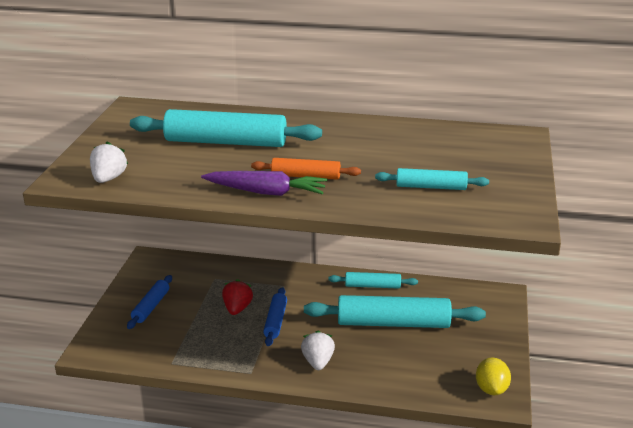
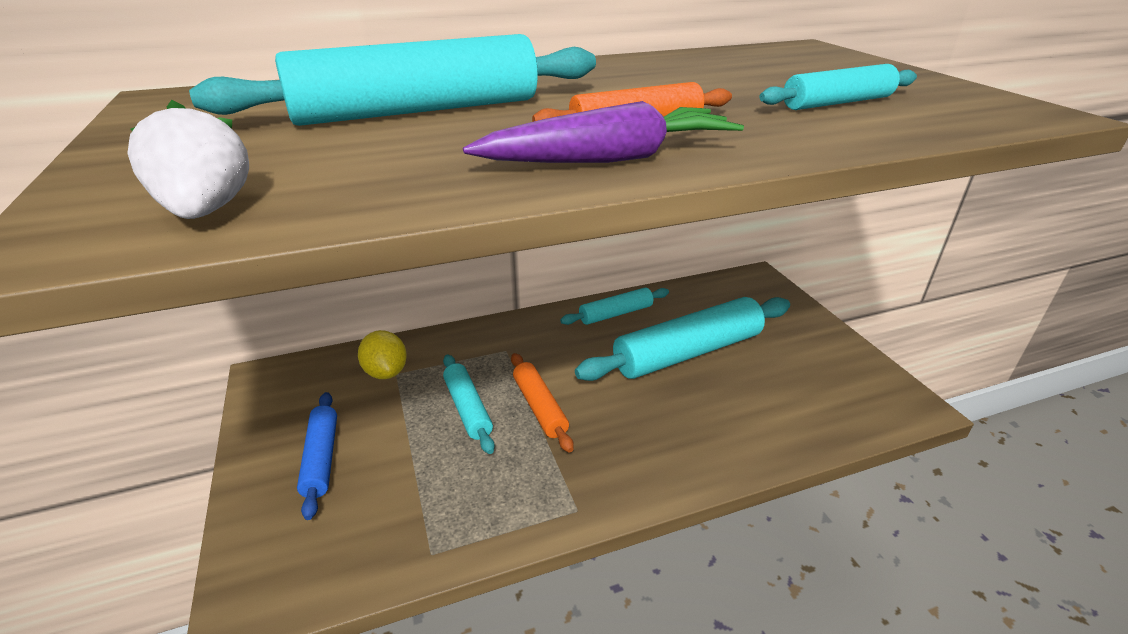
camera: 30 degrees left, 5 degrees up
red strawberry [222,279,253,315] -> turquoise rolling pin [443,354,495,454]
blue rolling pin [263,287,287,346] -> orange rolling pin [511,353,574,453]
white strawberry [301,331,335,370] -> none
yellow lemon [476,357,511,395] -> yellow lemon moved to [358,330,407,379]

